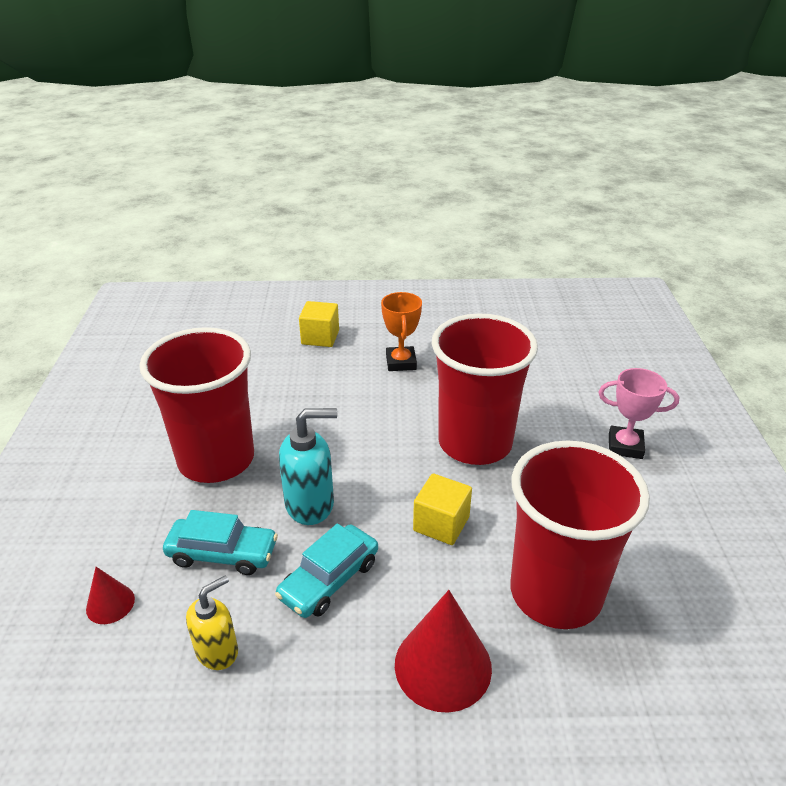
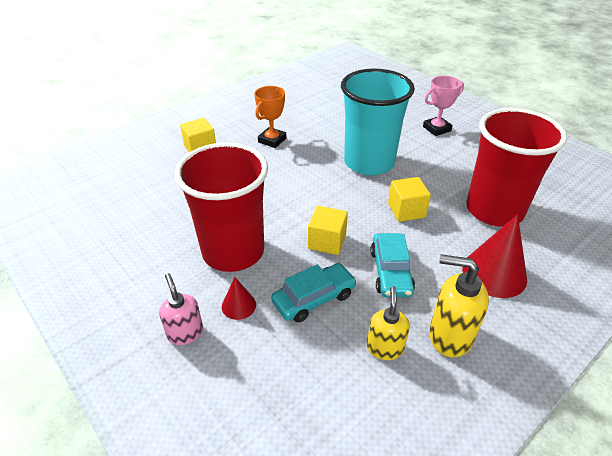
camera: 40 degrees left, 5 degrees up
red cone [86,567,135,624] -> red cone moved to [222,277,256,320]
turquoise soap dispenser [279,408,338,525] -> yellow cube [308,206,348,255]
orange trophy [381,292,422,371] -> orange trophy turned 75 degrees clockwise [254,86,286,148]
red cup [432,313,538,465] -> turquoise cup [341,69,415,175]
none -> pink soap dispenser [159,273,203,345]
none -> yellow soap dispenser [429,254,489,357]

